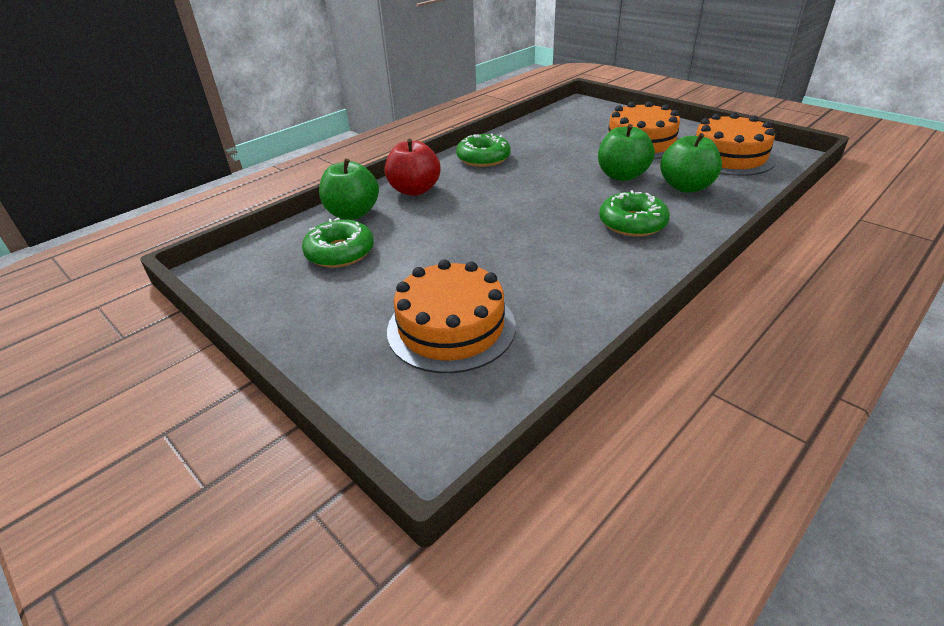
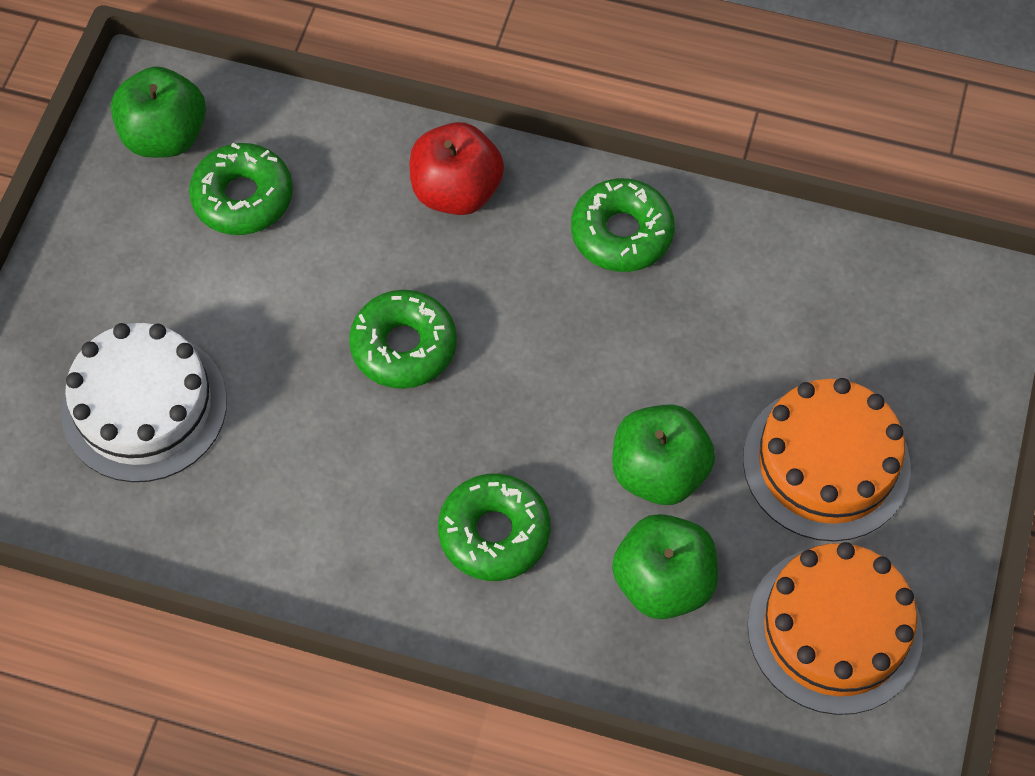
camera: 60 degrees right, 25 degrees up
green apple [319,159,379,220] -> green apple moved to [111,66,206,158]
orange cake [387,260,516,373] -> white cake [61,323,227,482]
none -> green donut [349,290,457,389]

